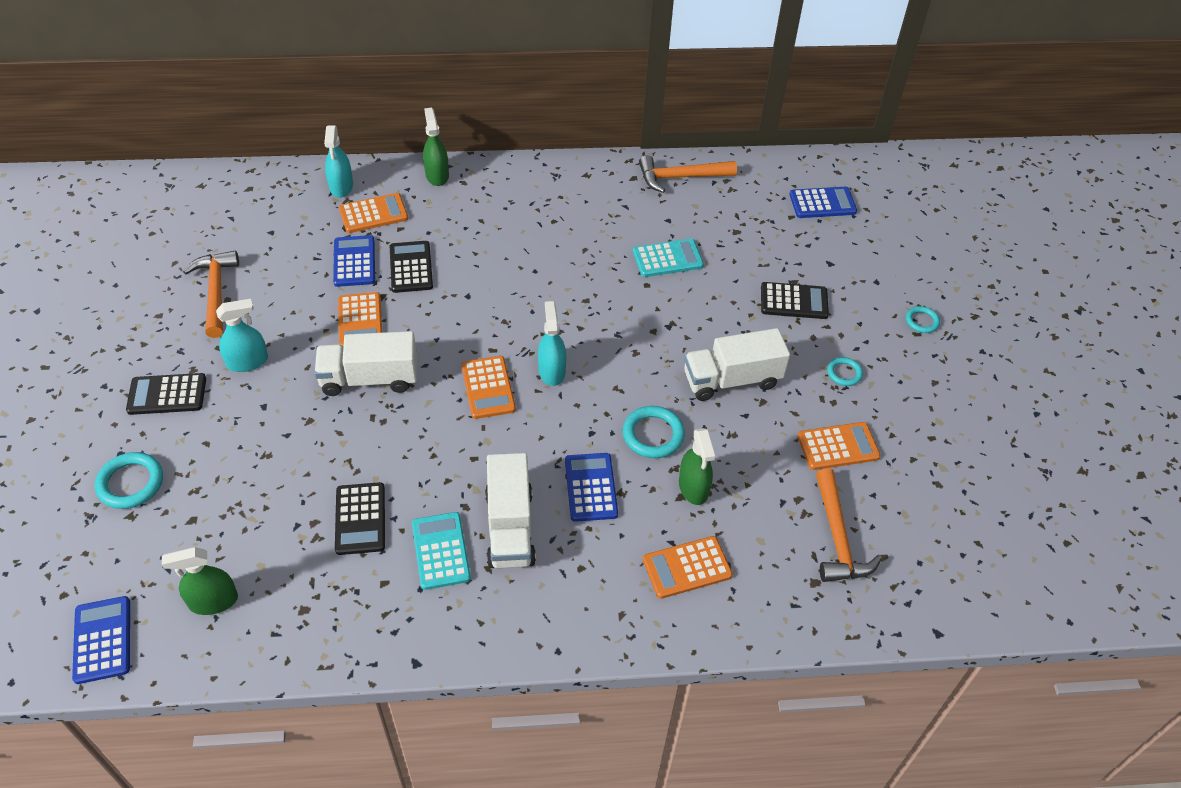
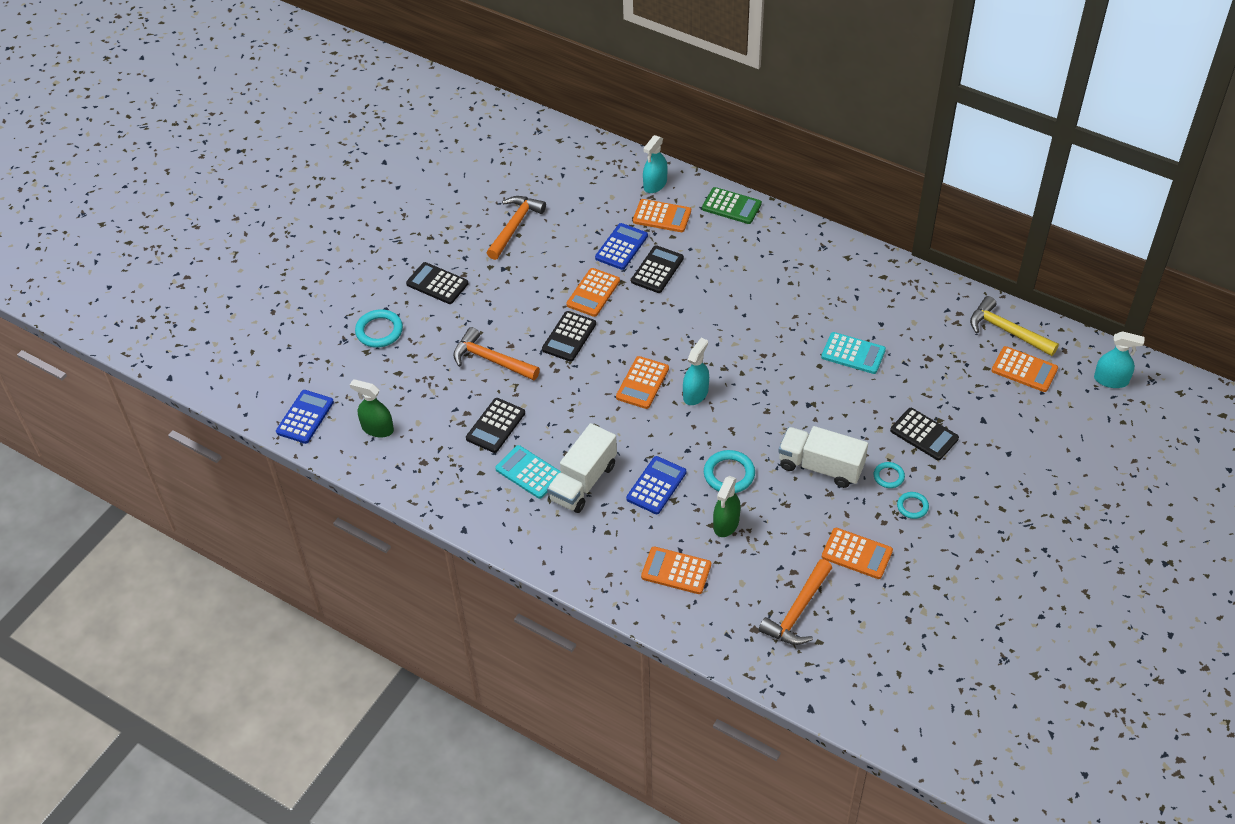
camera: 40 degrees right, 0 degrees up
turquoise spray bottle [216,299,268,372] -> turquoise spray bottle moved to [1094,331,1145,388]
white truck [314,331,417,396] -> black calculator [542,311,596,362]
turquoise calculator [412,512,471,590] -> turquoise calculator turned 75 degrees counterclockwise [495,445,561,499]
green spray bottle [423,108,449,186] -> green calculator [702,187,762,224]
orange hammer [639,155,737,193] -> orange hammer moved to [453,327,540,381]
blue calculator [789,187,857,218] -> orange calculator [991,346,1058,392]
turquoise ring [906,306,940,333] -> turquoise ring moved to [873,462,905,488]
none -> yellow hammer [970,296,1059,356]

